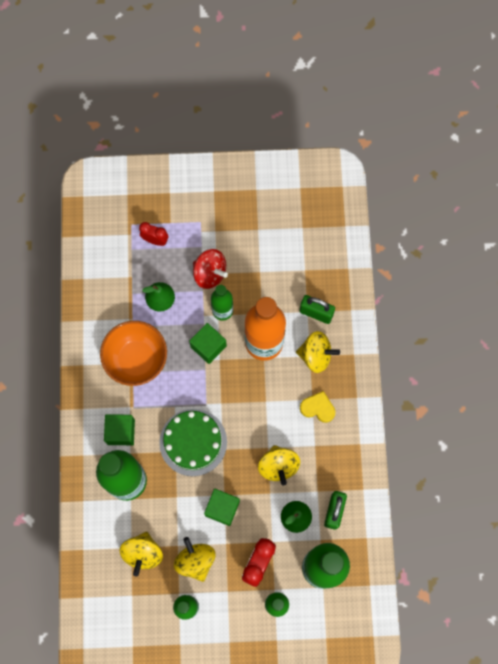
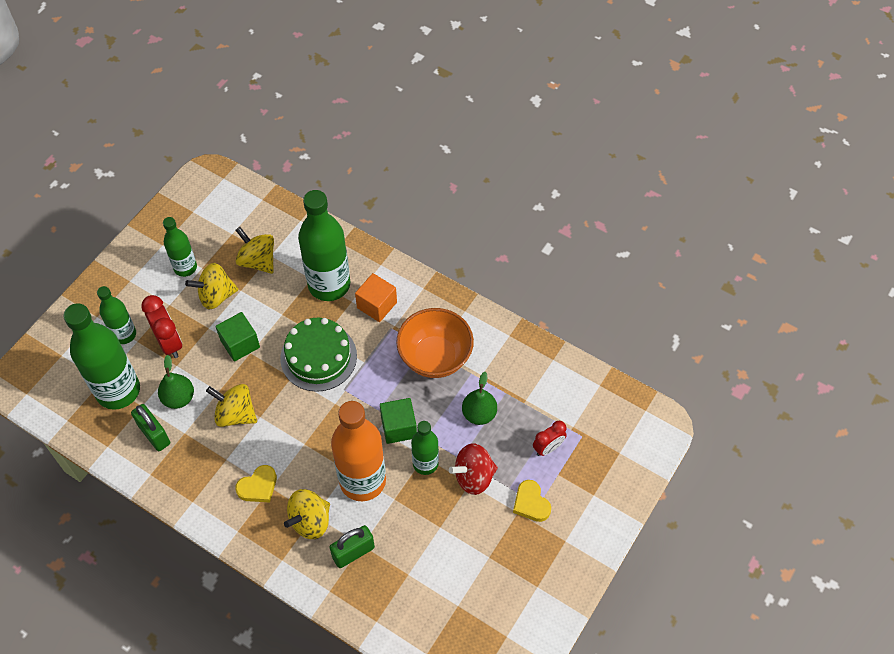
camera: 125 degrees right, 15 degrees down
green cube [104,414,135,445] -> orange cube [355,273,397,322]
yellow spinning top [174,537,216,582] -> yellow spinning top turned 150 degrees clockwise [185,263,239,309]
none -> yellow heart [513,480,551,522]

